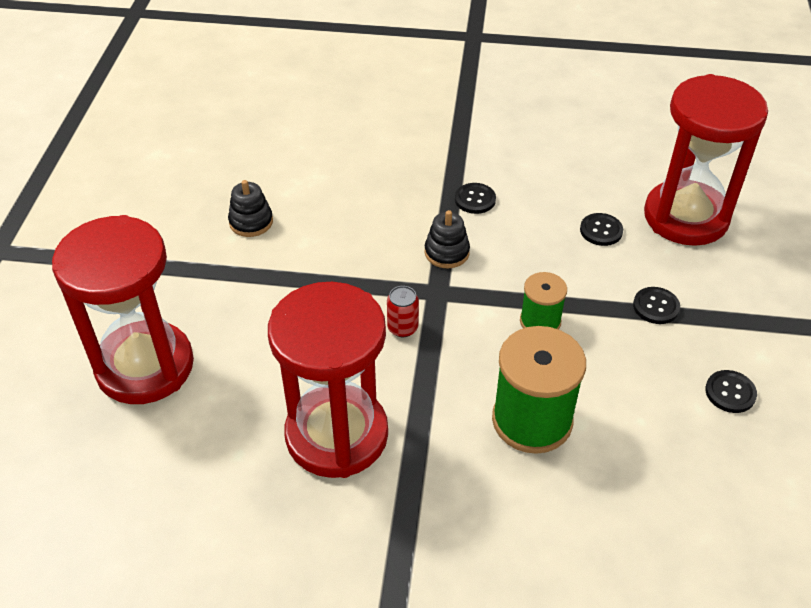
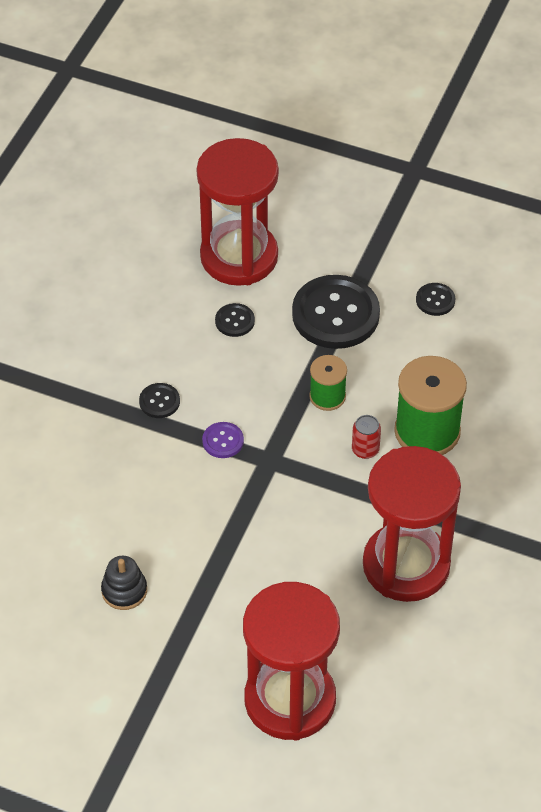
camera: 75 degrees left, 5 degrees up
red can [387,286,419,337] -> red can moved to [352,415,381,459]
black stacking toy [424,210,470,269] -> purple button [202,422,244,458]
black button [633,287,680,324] -> black button [292,275,380,349], size x2.22

